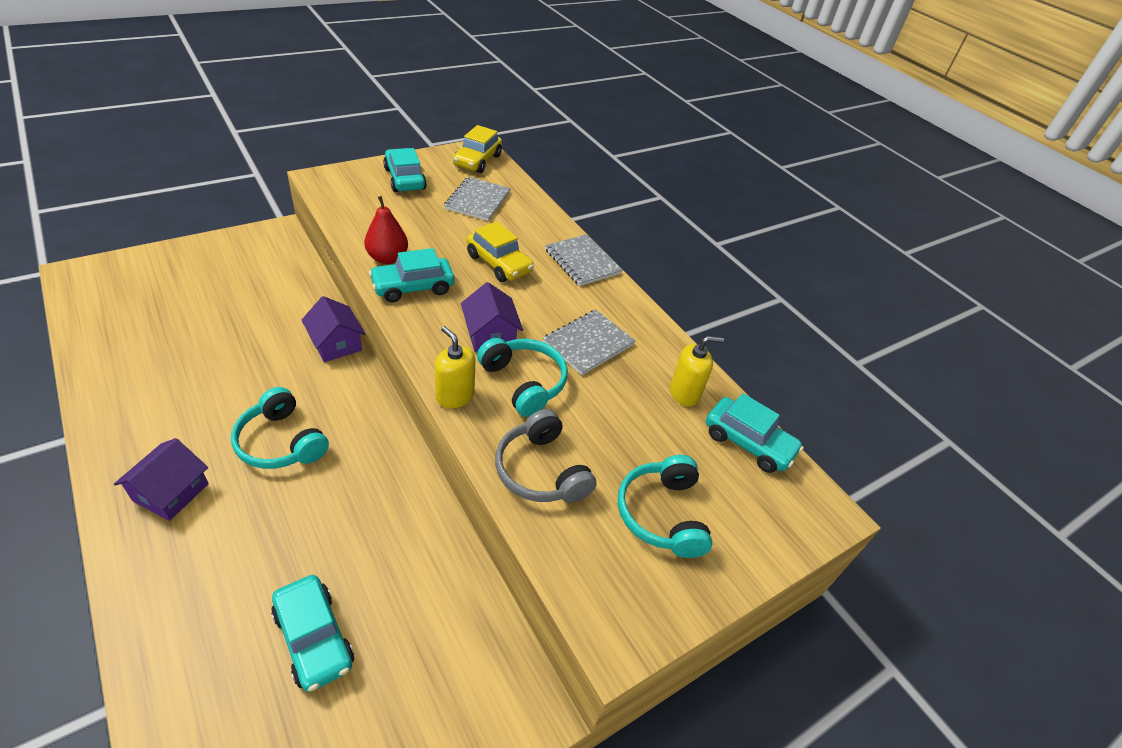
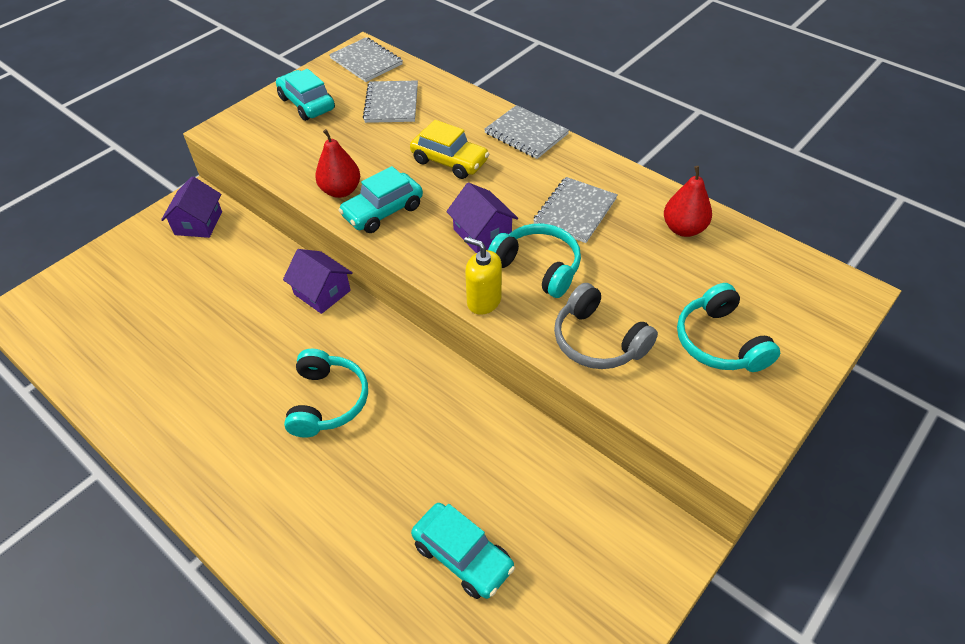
camera: 10 degrees left, 5 degrees up
purple house [114,438,209,521] -> purple house moved to [161,176,222,238]
turquoise headphones [231,387,329,469] -> turquoise headphones turned 120 degrees counterclockwise [284,349,368,438]
yellow car [453,125,502,173] -> grey notebook [329,37,403,82]
yellow soap dispenser [670,336,724,406] -> red pear [664,166,712,237]
turquoise car [706,393,804,473] -> none

